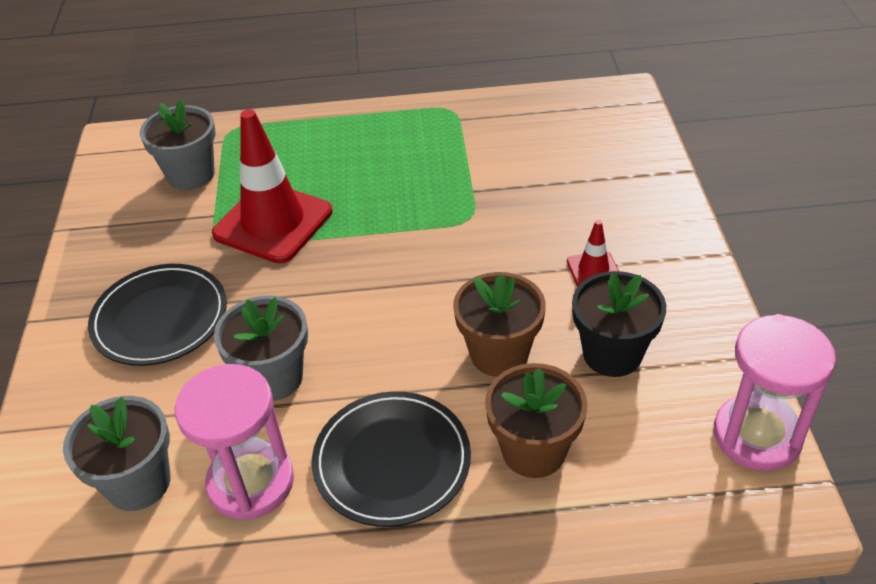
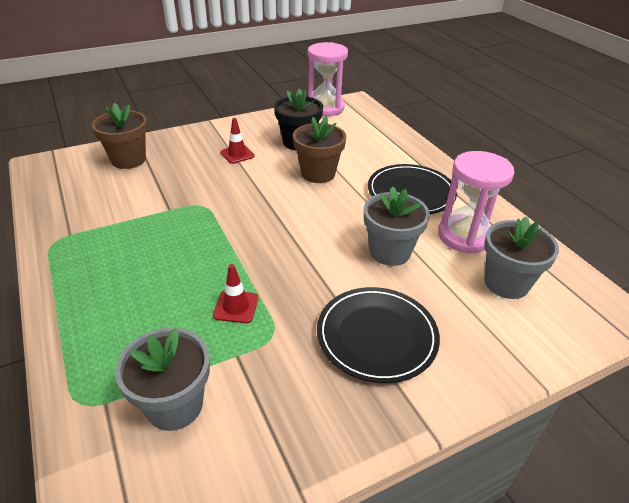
camera: 115 degrees left, 5 degrees down
red traffic cone [212,109,332,263] -> red traffic cone [213,264,258,323], size x0.45
brown flower pot [485,363,587,478] -> brown flower pot moved to [92,103,147,169]

